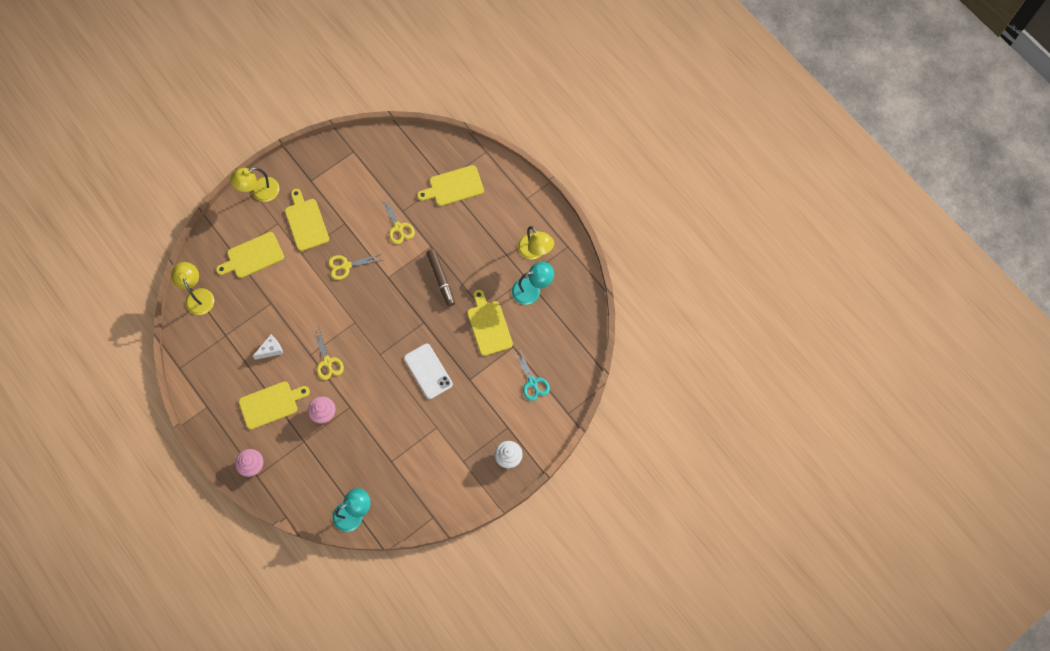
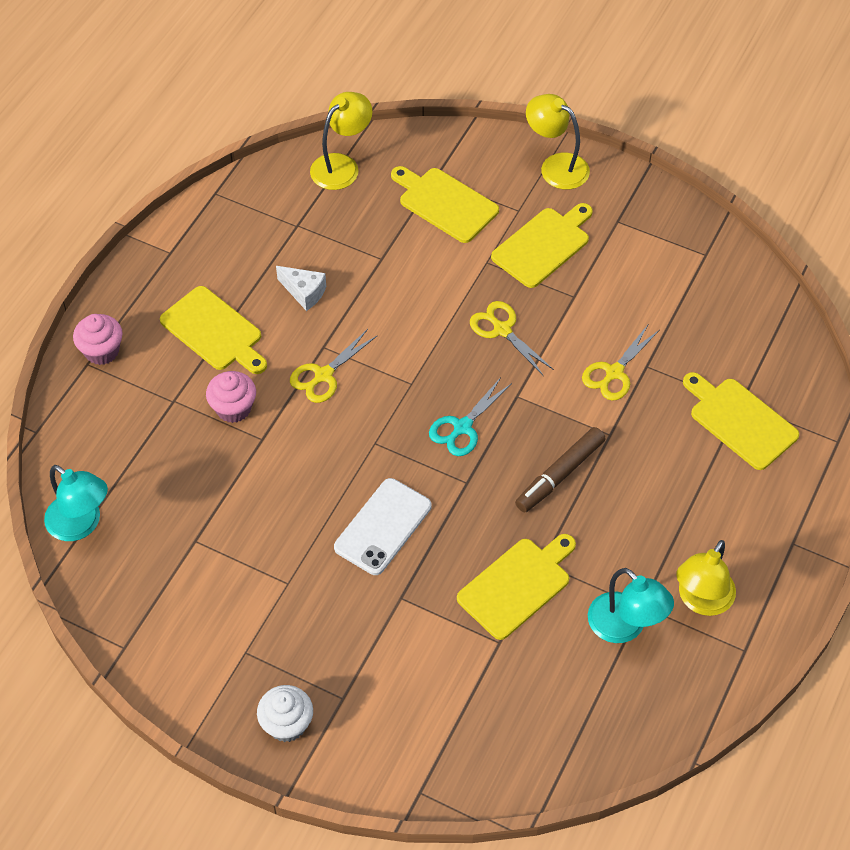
camera: 65 degrees right, 15 degrees down
turquoise scissors [512,348,550,401] -> turquoise scissors moved to [429,377,512,456]

